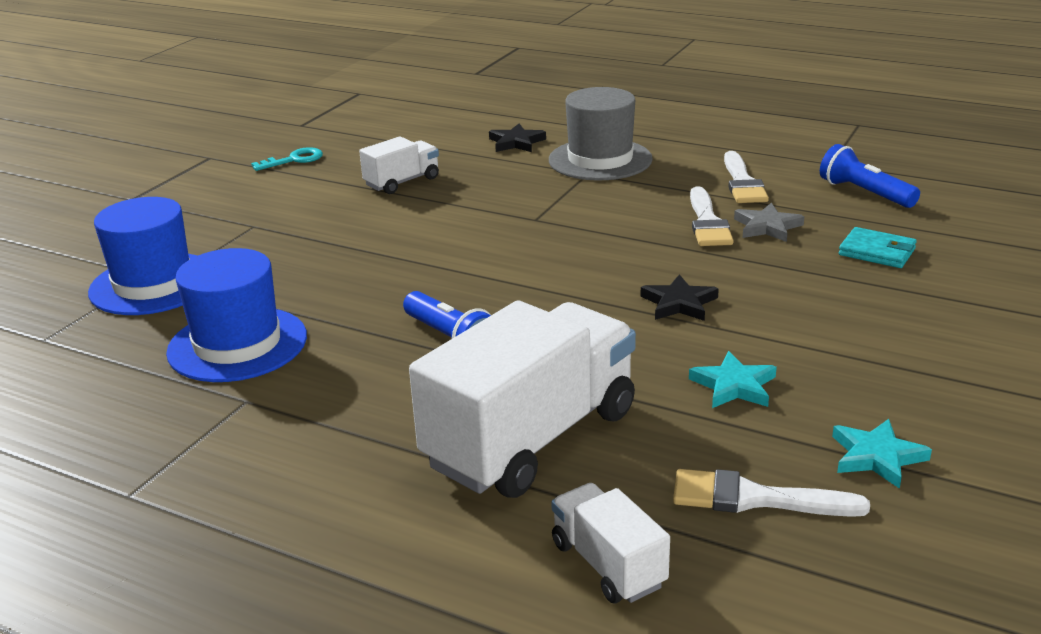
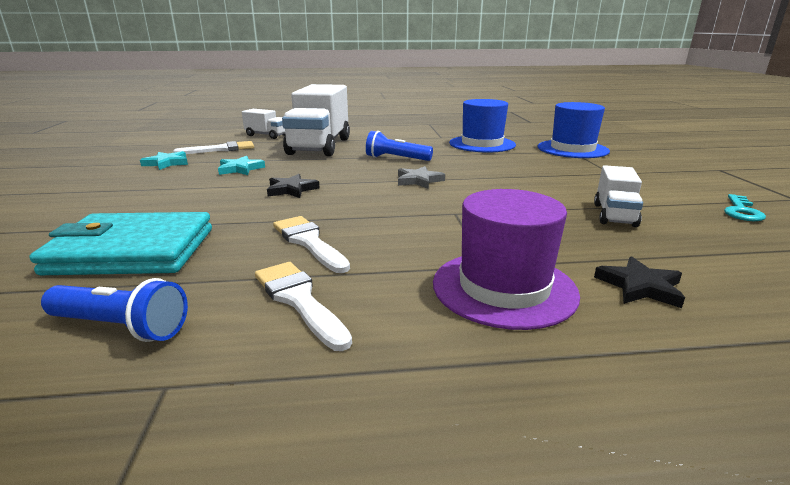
camera: 145 degrees right, 5 degrees down
grey hat [549,87,653,180] -> purple hat [433,189,580,330]
grey star [734,203,804,242] -> grey star moved to [398,166,445,189]
turquoise wallet [839,227,917,268] -> turquoise wallet [30,212,212,275], size x2.04

